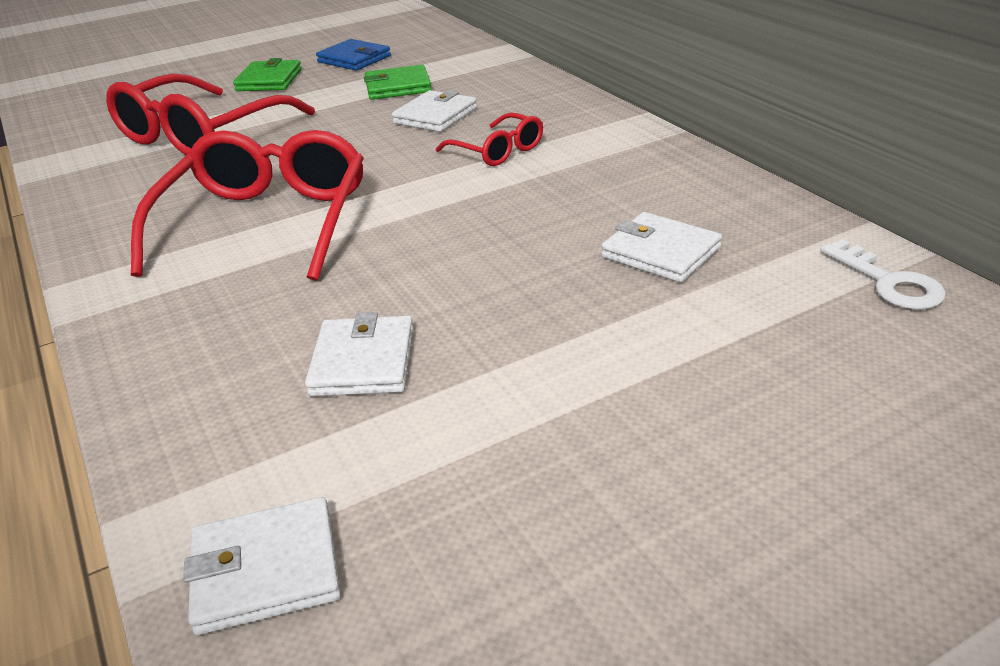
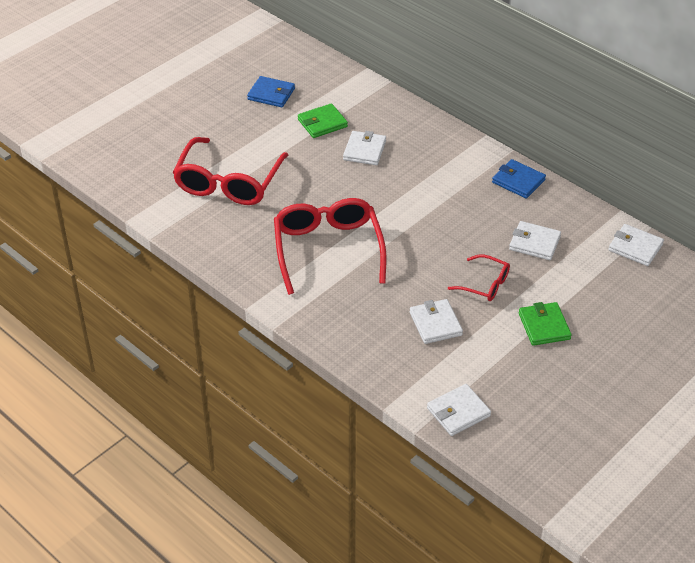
camera: 20 degrees left, 10 degrees up
green wallet [233,58,302,91] -> green wallet moved to [518,302,572,346]
red glasses [436,113,543,166] -> red glasses moved to [448,254,510,301]
white key [820,239,946,310] -> white wallet [608,224,664,266]
none -> blue wallet [492,159,546,199]

